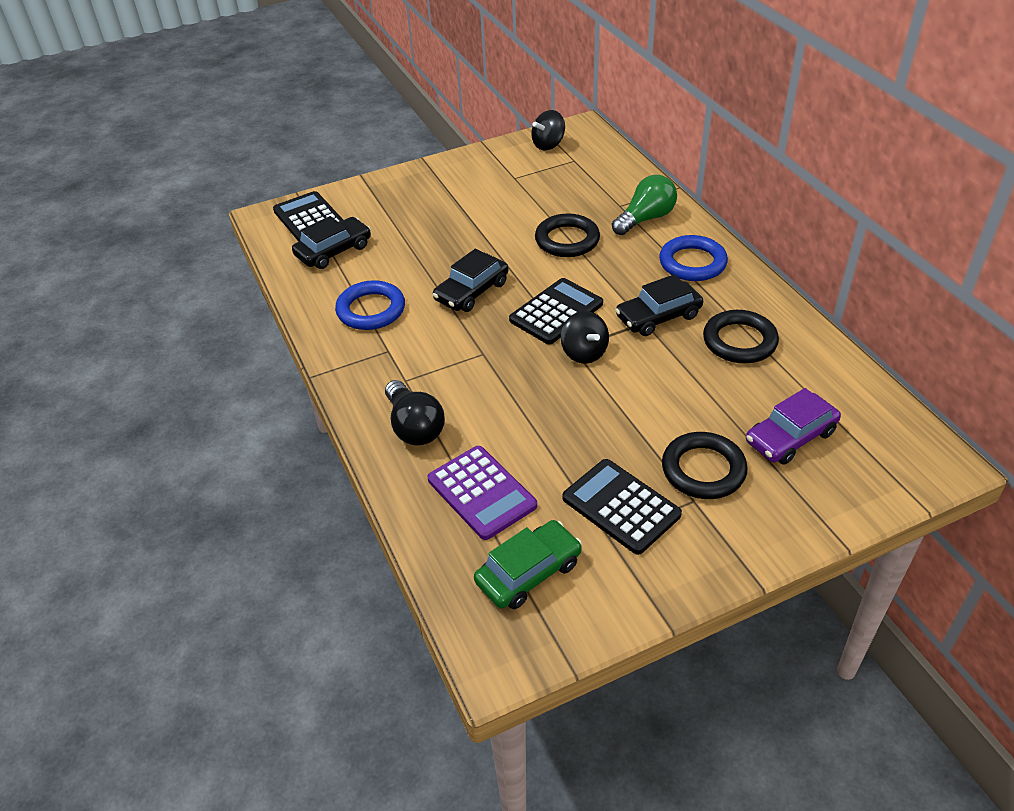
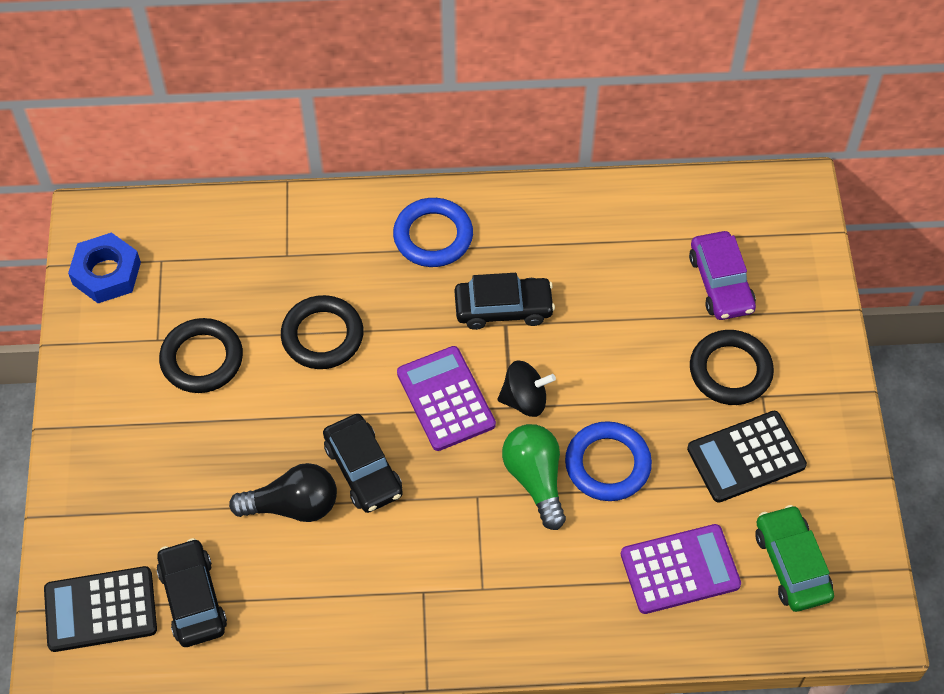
camera: 70 degrees left, 15 degrees up
blue ring [335,280,405,330] -> blue ring moved to [565,421,652,501]
black light bulb [385,380,445,446] -> black light bulb moved to [229,463,337,522]
black calculator [509,278,603,344] -> purple calculator [397,346,496,451]
black spinning top [531,110,565,150] -> blue nut [68,232,141,303]
green light bulb [612,175,677,235] -> green light bulb moved to [502,424,566,530]
black car [615,274,703,336] -> black car turned 90 degrees counterclockwise [455,273,555,330]
black ring [703,310,779,363] -> black ring moved to [159,318,243,393]

